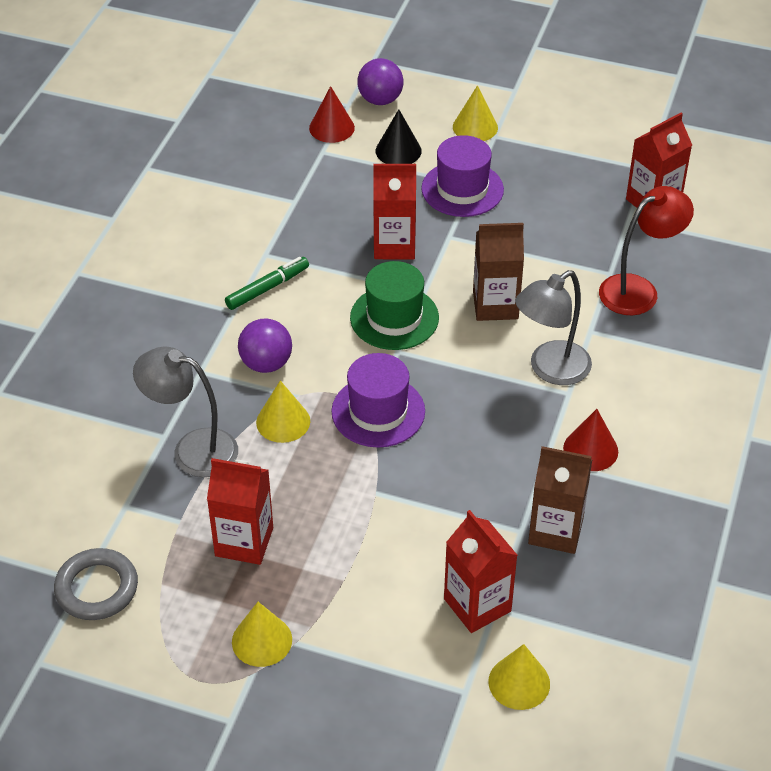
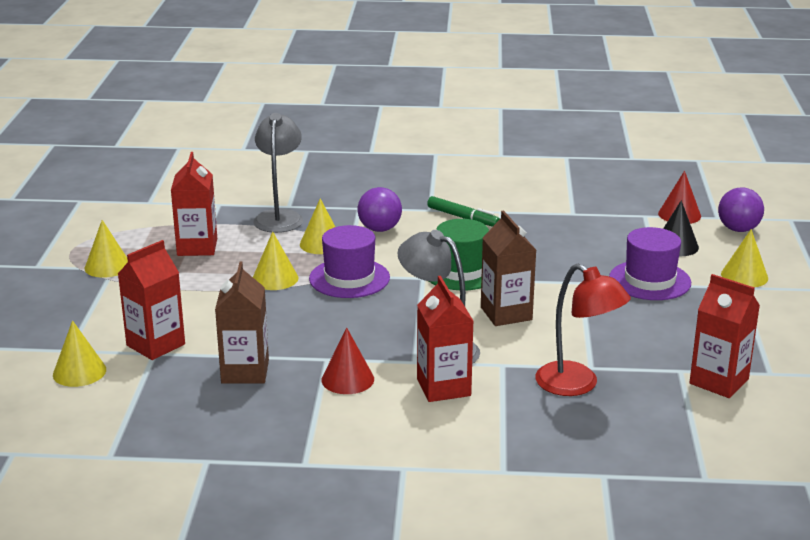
camera: 75 degrees right, 20 degrees down
grey ring [54,548,138,620] -> none
red carton [373,164,416,260] -> red carton moved to [417,276,474,402]
none -> yellow cone [253,231,298,290]

